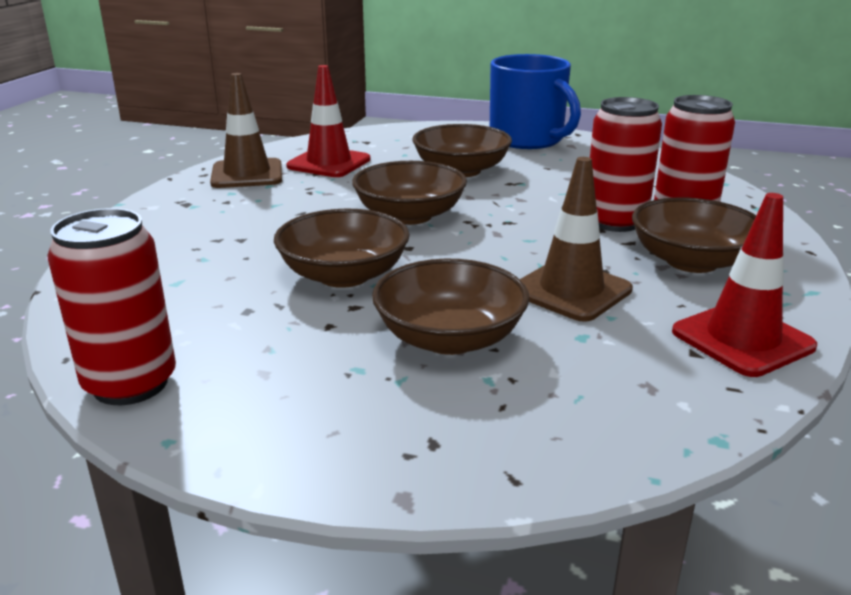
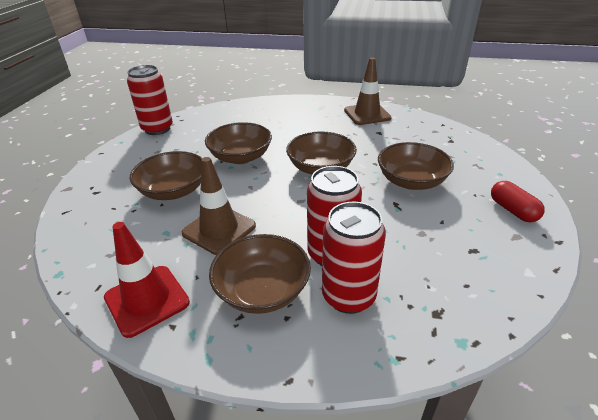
camera: 85 degrees right, 10 degrees up
red traffic cone [286,65,370,177] -> none
blue mug [490,54,581,149] -> red capsule [491,181,545,222]

